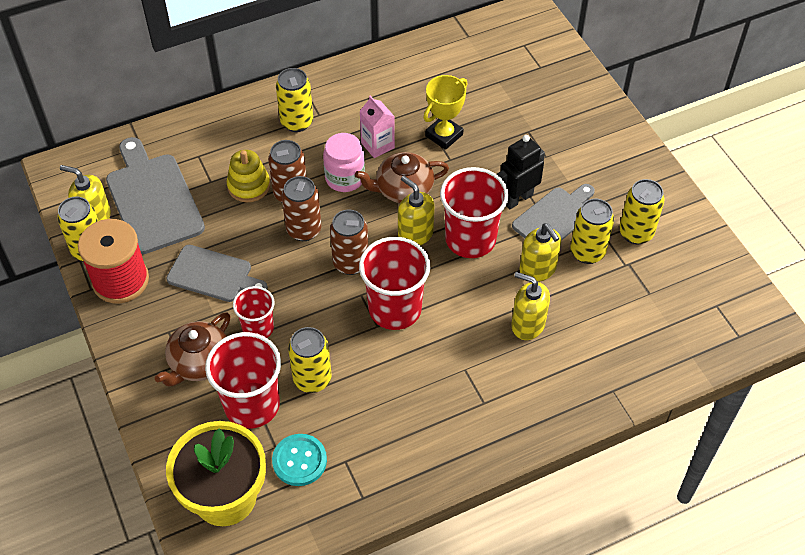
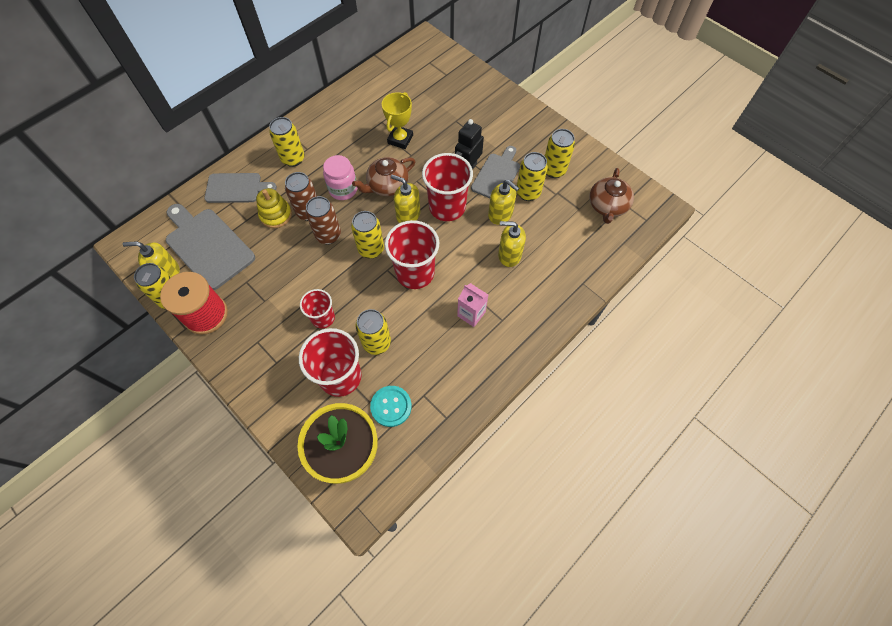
camera: 20 degrees left, 10 degrees up
brown teapot [155,312,231,387] -> brown teapot moved to [589,168,634,224]
grey cutting board [167,245,268,302] -> grey cutting board moved to [204,173,277,203]
brown can [330,210,368,275] -> yellow can [351,211,384,259]
pink carton [360,96,395,158] -> pink carton moved to [457,283,488,327]

